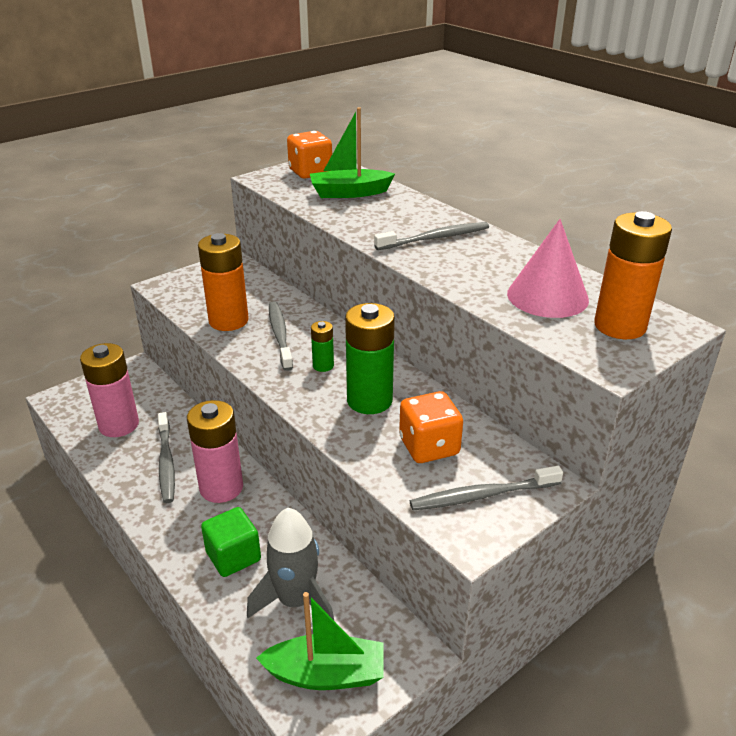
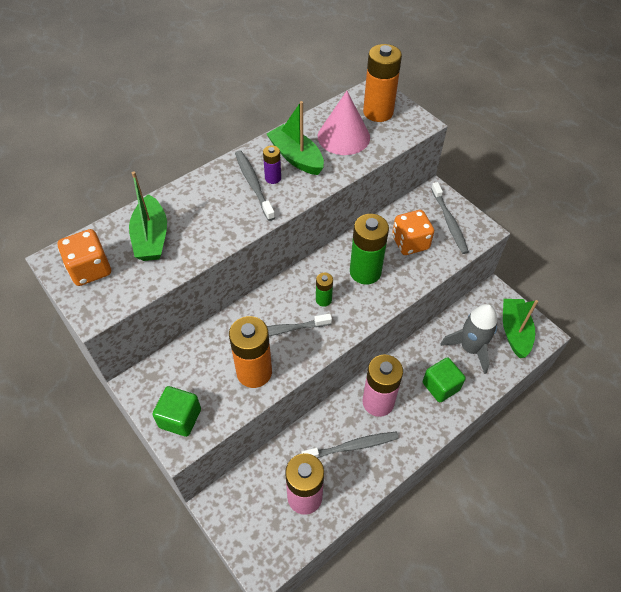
camera: 90 degrees left, 20 degrees up
none -> green cube [153,386,201,437]
none -> purple battery [263,145,281,184]
none -> green boat [267,101,324,175]

